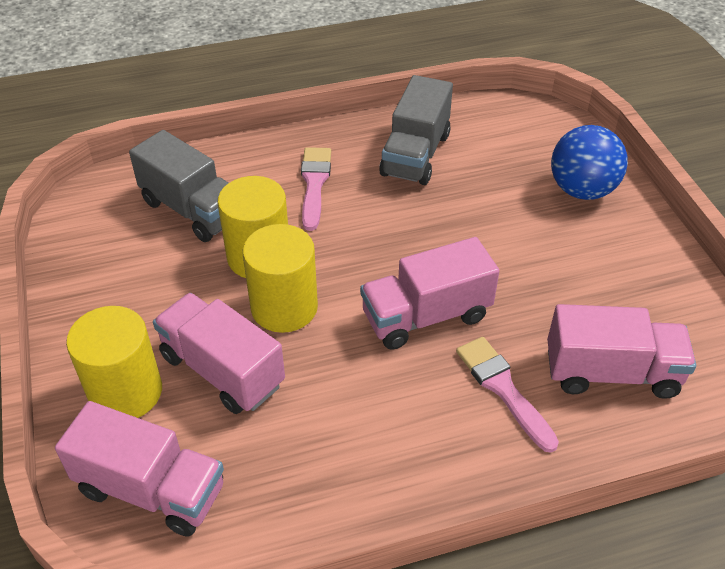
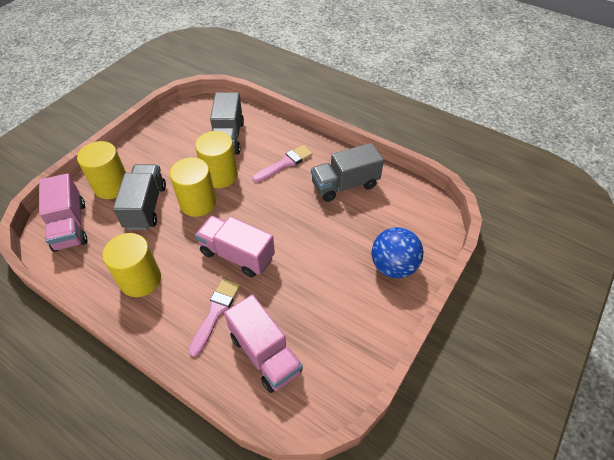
camera: 50 degrees right, 5 degrees up
pink truck [153,293,285,414] -> grey truck [113,164,166,230]
none -> yellow cylinder [102,233,161,297]

